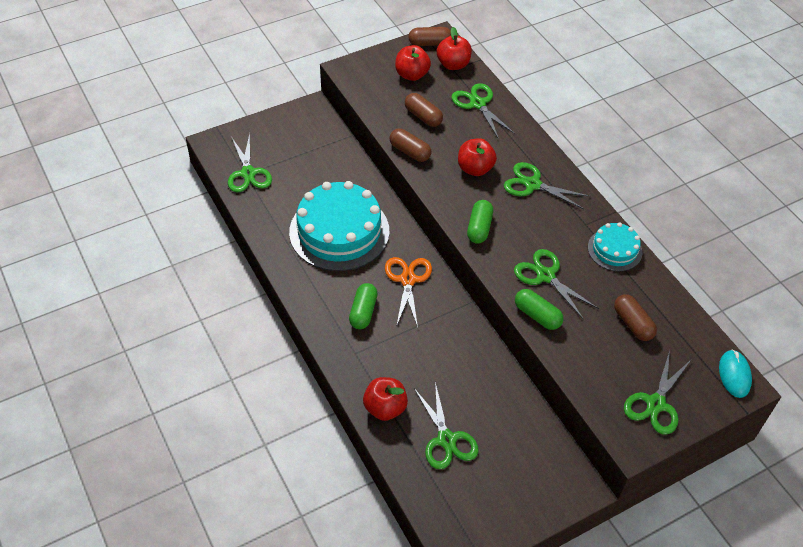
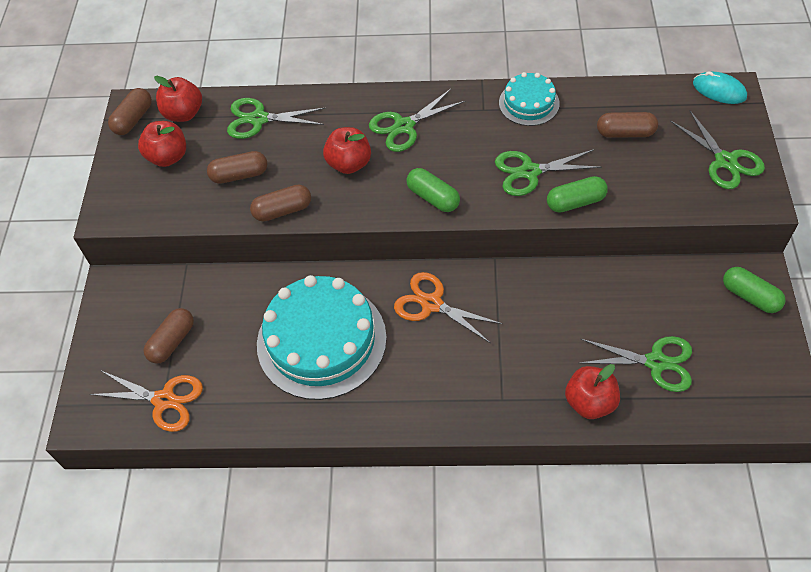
camera: 55 degrees left, 5 degrees up
green scissors [228,133,272,192] -> orange scissors [89,371,203,432]
green capsule [349,283,378,329] -> green capsule moved to [723,267,786,313]
none -> brown capsule [143,308,194,364]

